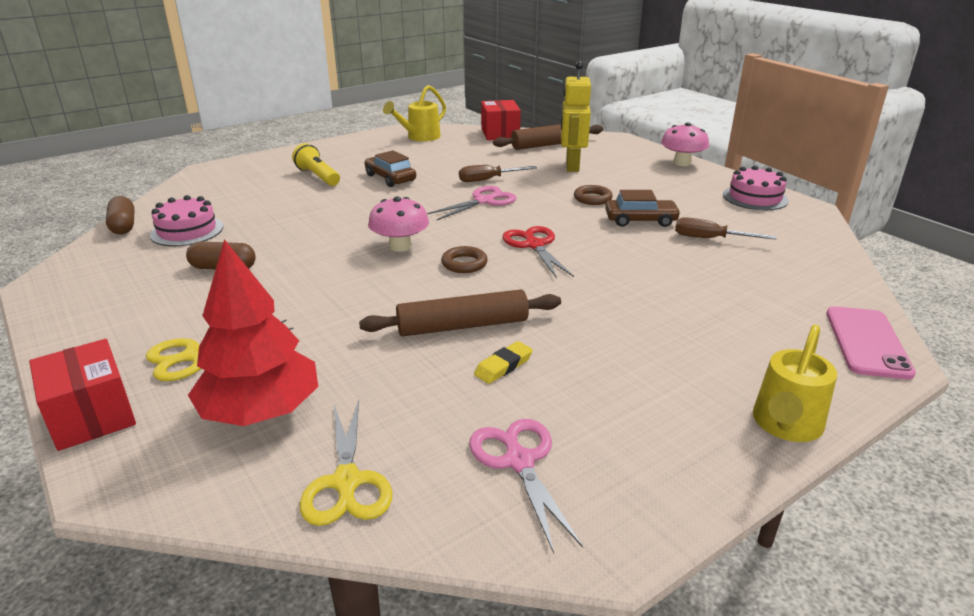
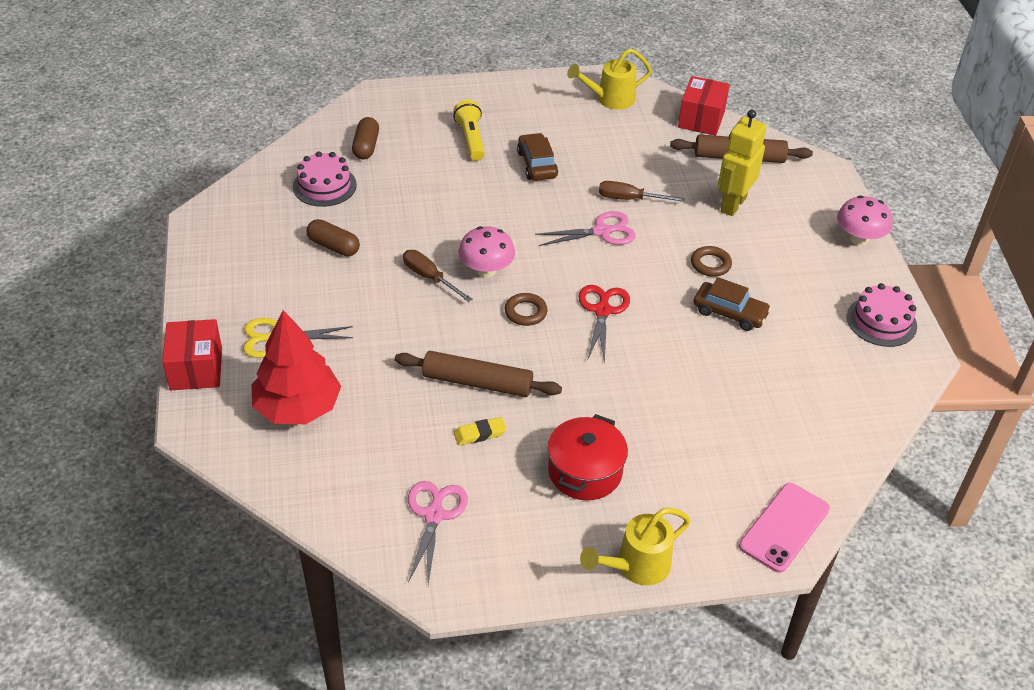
camera: 25 degrees right, 15 degrees up
brown capsule [106,196,134,234] -> brown capsule moved to [352,117,379,159]
yellow scissors [300,400,392,526] -> none
brown screwdriver [675,217,777,240] -> brown screwdriver moved to [403,250,473,302]
none -> red pot [548,414,628,500]

